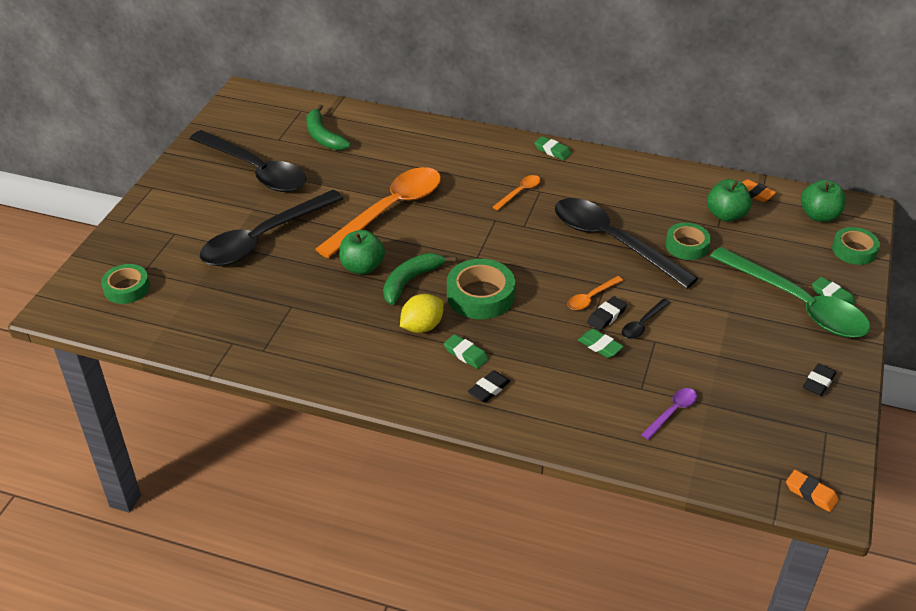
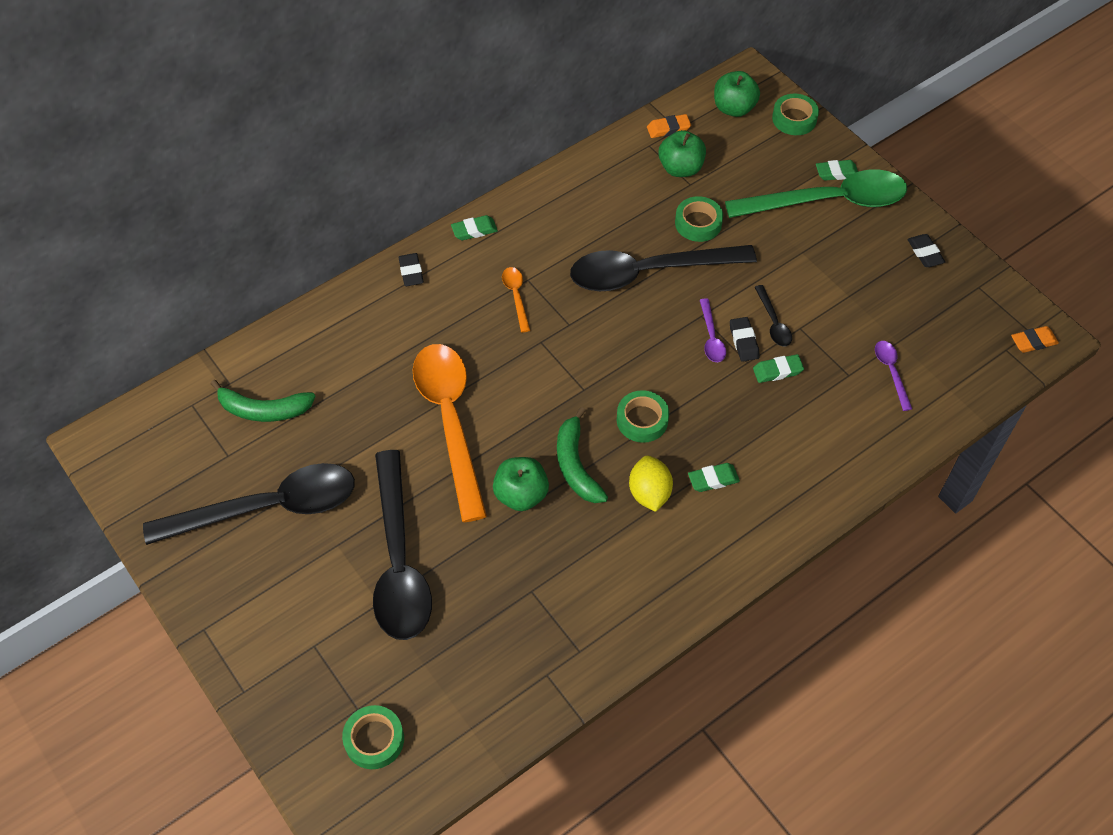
camera: 55 degrees left, 15 degrees up
green tape [447,259,515,319] -> green tape [617,390,669,443], size x0.67
black eraser [468,370,511,403] -> black eraser moved to [398,253,424,286]
orange spoon [567,276,623,310] -> purple spoon [700,298,726,362]

